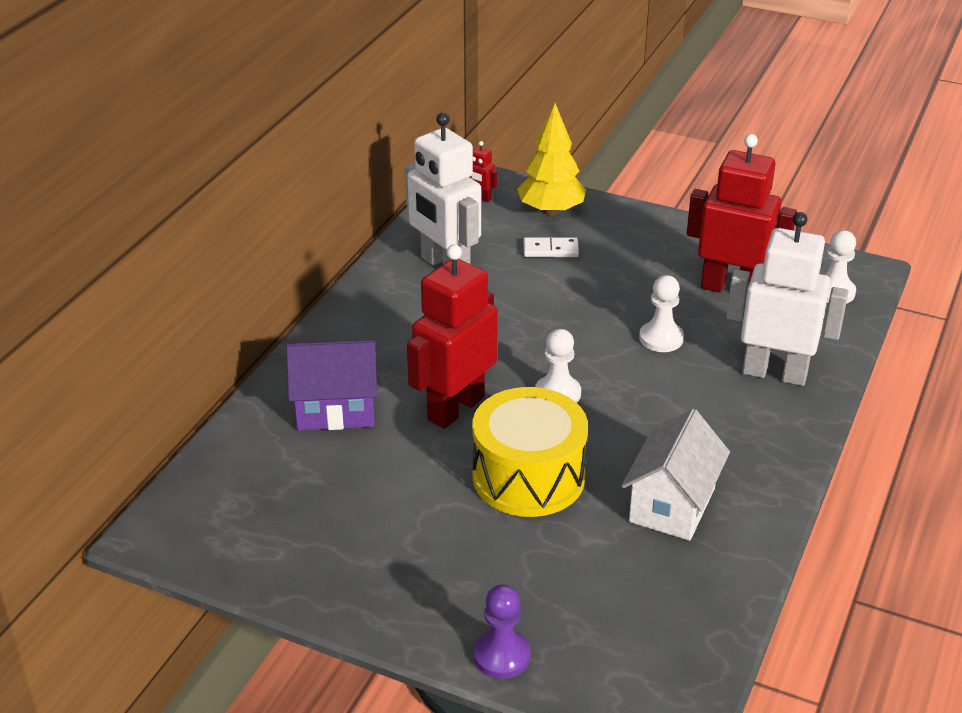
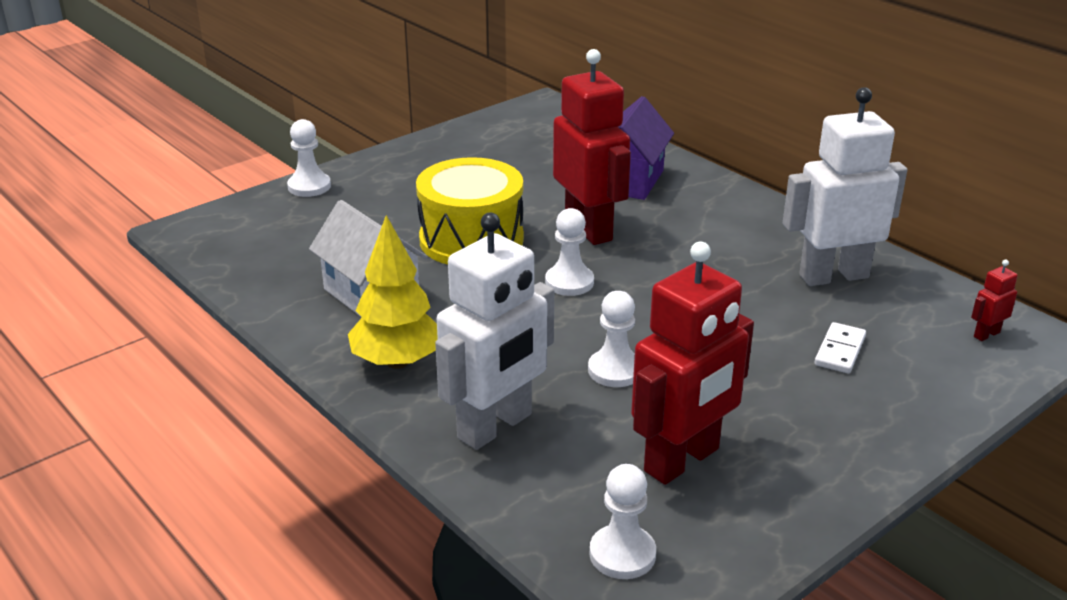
camera: 115 degrees right, 5 degrees down
purple pawn [474,584,530,679] -> white pawn [287,119,331,197]
yellow tree [517,103,586,216] -> yellow tree moved to [348,215,438,369]

